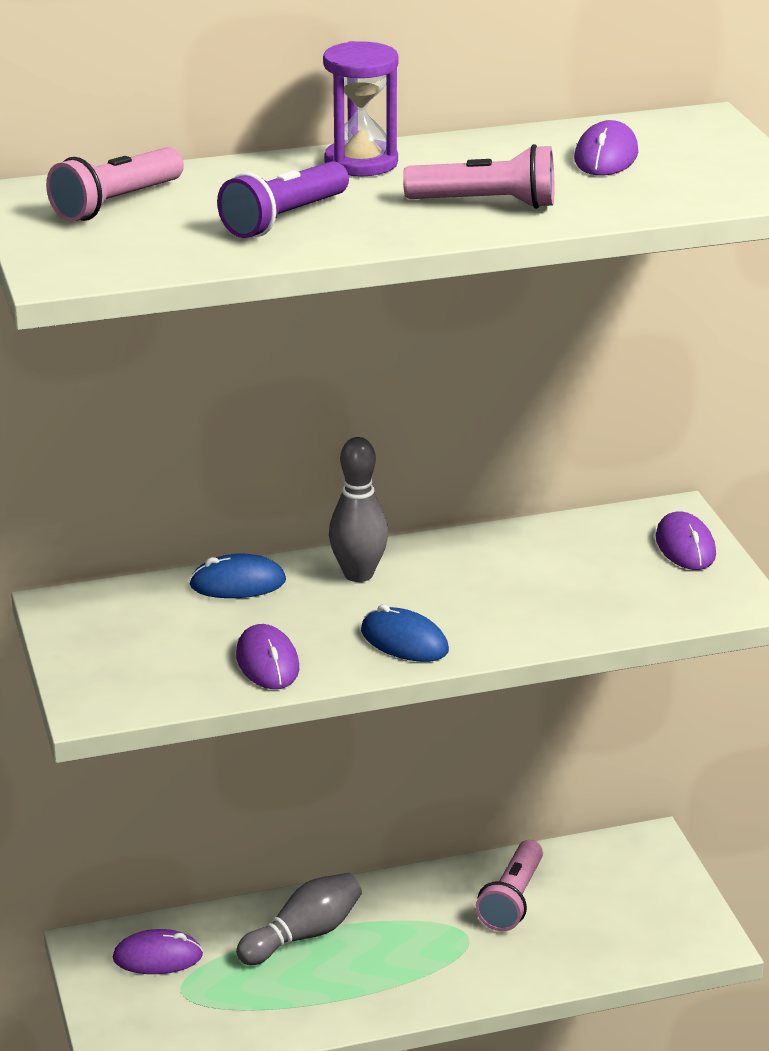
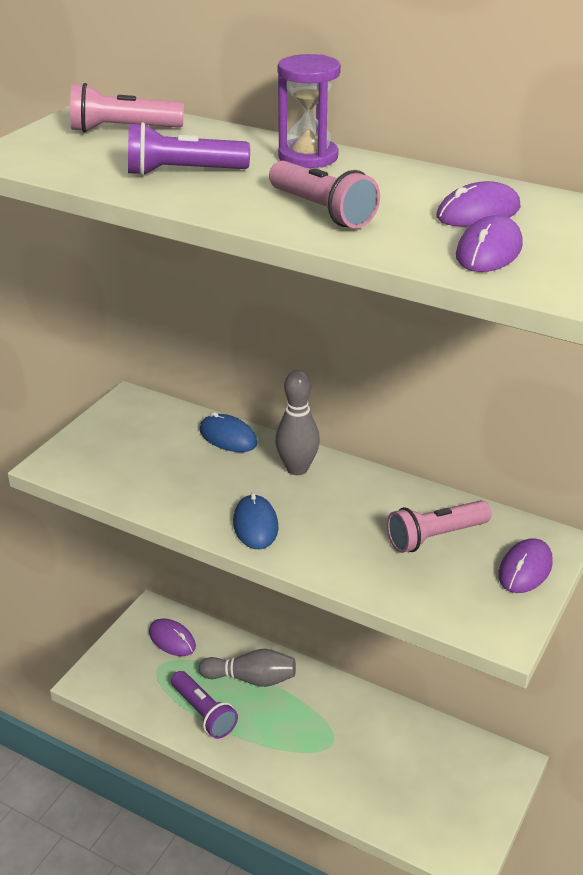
camera: 45 degrees right, 5 degrees up
purple mouse [236,624,299,689] -> purple mouse moved to [456,215,523,272]
pink flashlight [475,840,543,931] -> pink flashlight moved to [387,500,491,553]
none -> purple flashlight [171,671,238,739]

